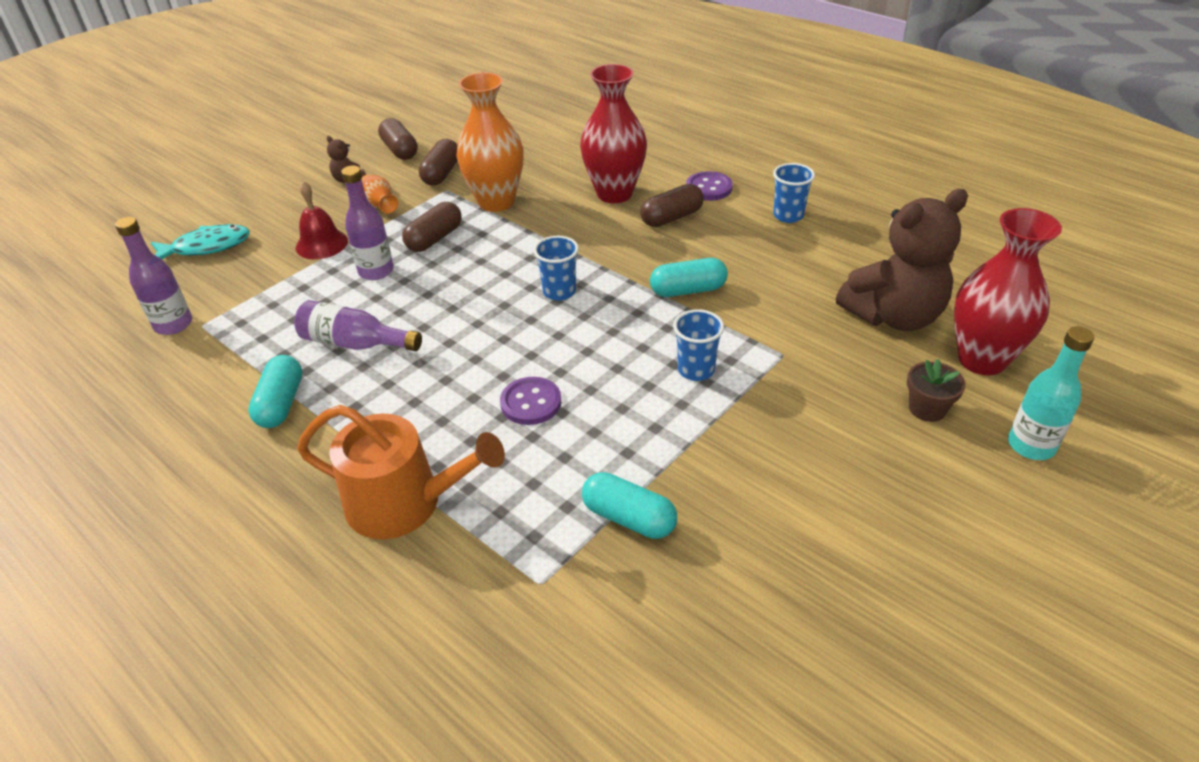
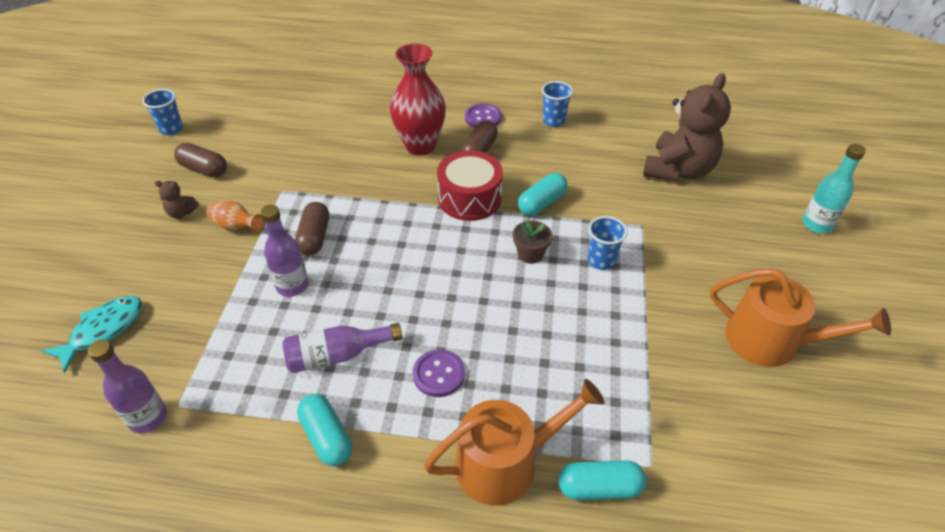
camera: 35 degrees left, 5 degrees up
red bell [296,181,348,259] -> none
brown capsule [419,139,458,186] -> none
orange vase [456,72,523,212] -> none
purple button [500,377,561,425] -> purple button moved to [413,349,465,397]
blue cup [533,236,579,301] -> blue cup moved to [142,89,183,135]
turquoise capsule [582,472,677,539] -> turquoise capsule moved to [558,460,646,500]
brown flower pot [907,359,966,422] -> brown flower pot moved to [513,220,552,264]
red vase [954,208,1062,375] -> none
none -> red drum [437,150,503,221]
none -> orange watering can [710,268,891,367]

